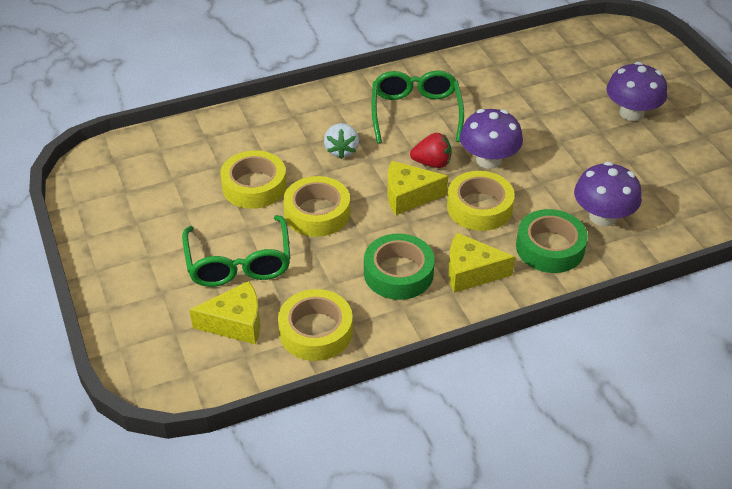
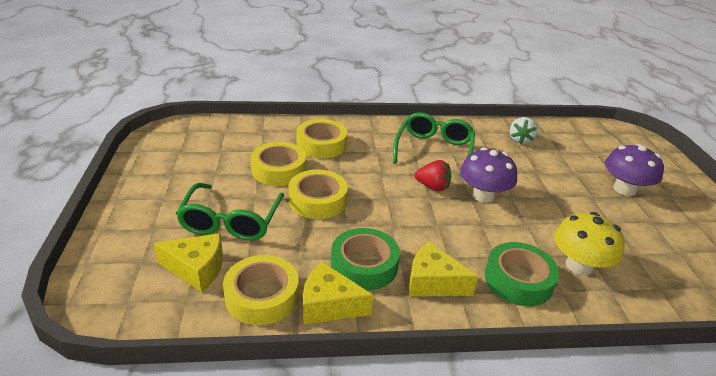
camera: 15 degrees right, 10 degrees down
white strawberry [324,123,359,159] -> white strawberry moved to [510,117,538,144]
yellow cheese [387,161,448,215] -> yellow cheese moved to [303,262,374,324]
yellow tape [447,171,515,231] -> yellow tape moved to [296,119,347,158]
purple mushroom [574,162,642,227] -> yellow mushroom [554,212,625,276]

